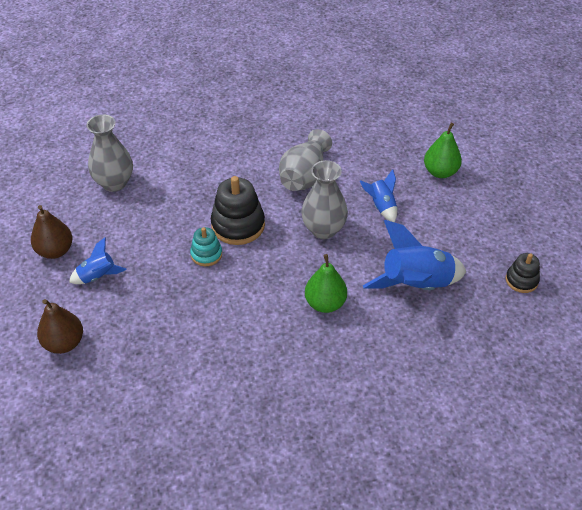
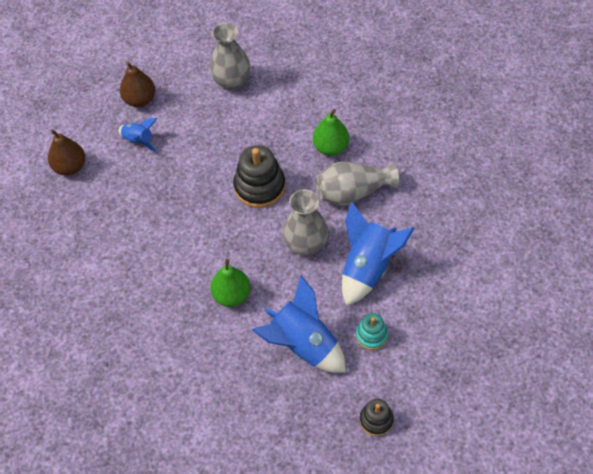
camera: 55 degrees right, 10 degrees up
turquoise stacking toy [190,227,222,266] -> turquoise stacking toy moved to [356,313,388,350]
blue rocket [360,169,397,222] -> blue rocket [342,202,415,306], size x1.86
green pear [424,123,462,178] -> green pear moved to [313,109,349,156]

